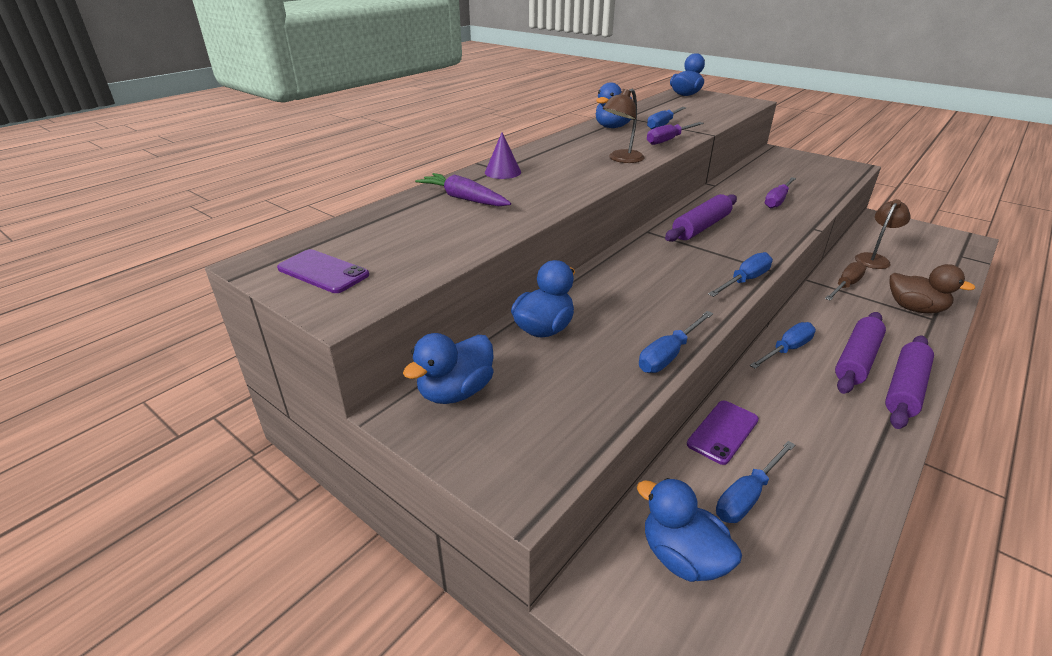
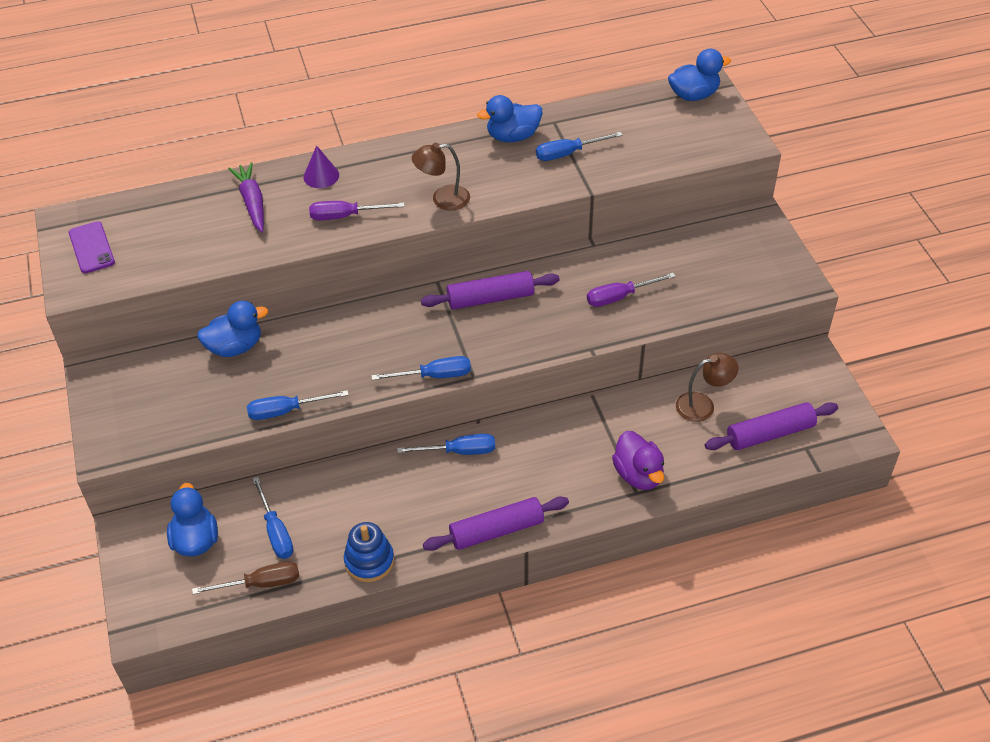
camera: 35 degrees right, 15 degrees up
blue duck [403,333,494,404] -> none
purple screwdriver [647,122,704,145] -> purple screwdriver moved to [309,201,405,220]
purple phone [687,401,759,465] -> none
blue screwdriver [716,441,795,523] -> blue screwdriver turned 105 degrees counterclockwise [252,477,294,559]
brown screwdriver [825,262,867,301] -> brown screwdriver moved to [192,562,299,594]
purple rolling pin [835,312,886,394] -> purple rolling pin moved to [705,402,838,450]
brown duck [889,264,975,313] -> purple duck [612,431,664,490]
none -> blue stacking toy [344,522,394,582]

